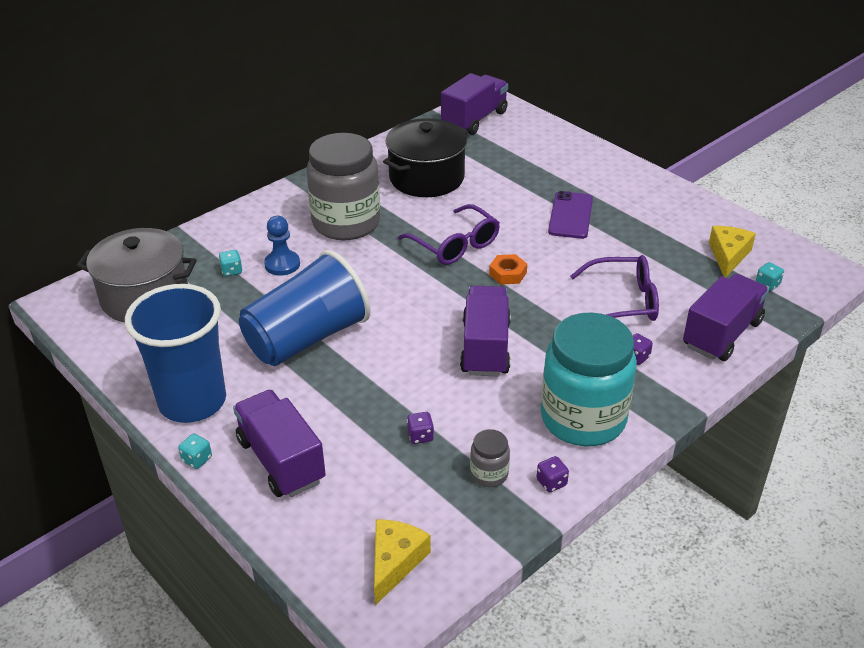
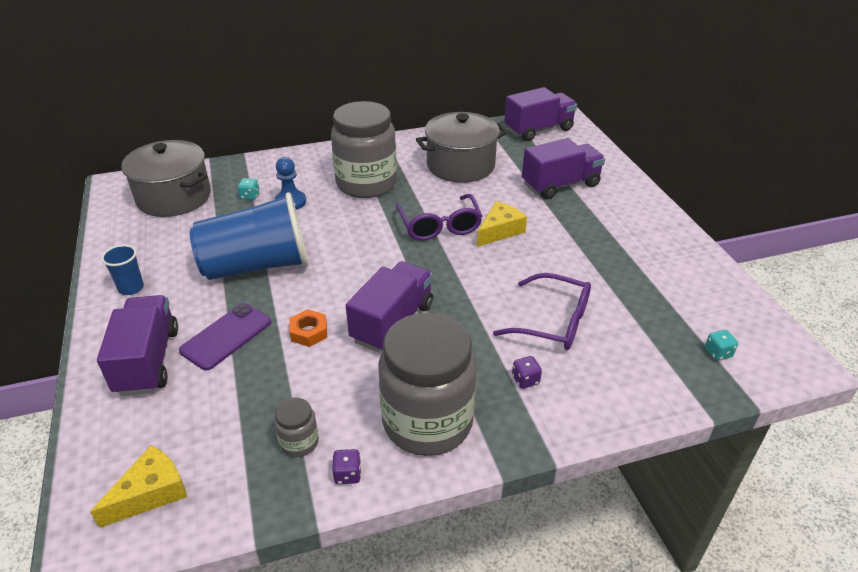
camera: 25 degrees right, 0 degrees up
blue cup [125,284,226,423] -> blue cup [101,245,144,295], size x0.42
turquoise dice [178,433,212,469] -> none
black pot [383,118,468,197] -> grey pot [416,112,507,183]
purple dice [407,412,434,444] -> none
orange nut [489,254,527,285] -> orange nut moved to [289,309,327,347]
turquoise jar [541,312,637,447] -> grey jar [379,313,477,456]
purple phone [548,191,593,239] -> purple phone moved to [179,303,271,370]
purple truck [683,274,769,361] -> purple truck moved to [522,138,605,199]
yellow cheese [709,226,756,277] -> yellow cheese moved to [477,201,527,247]

